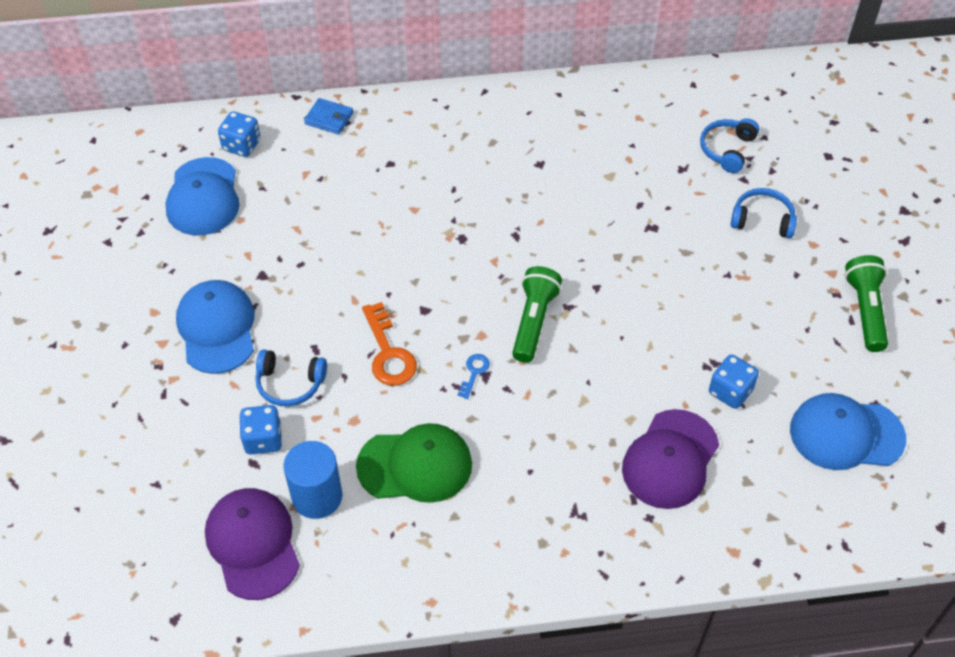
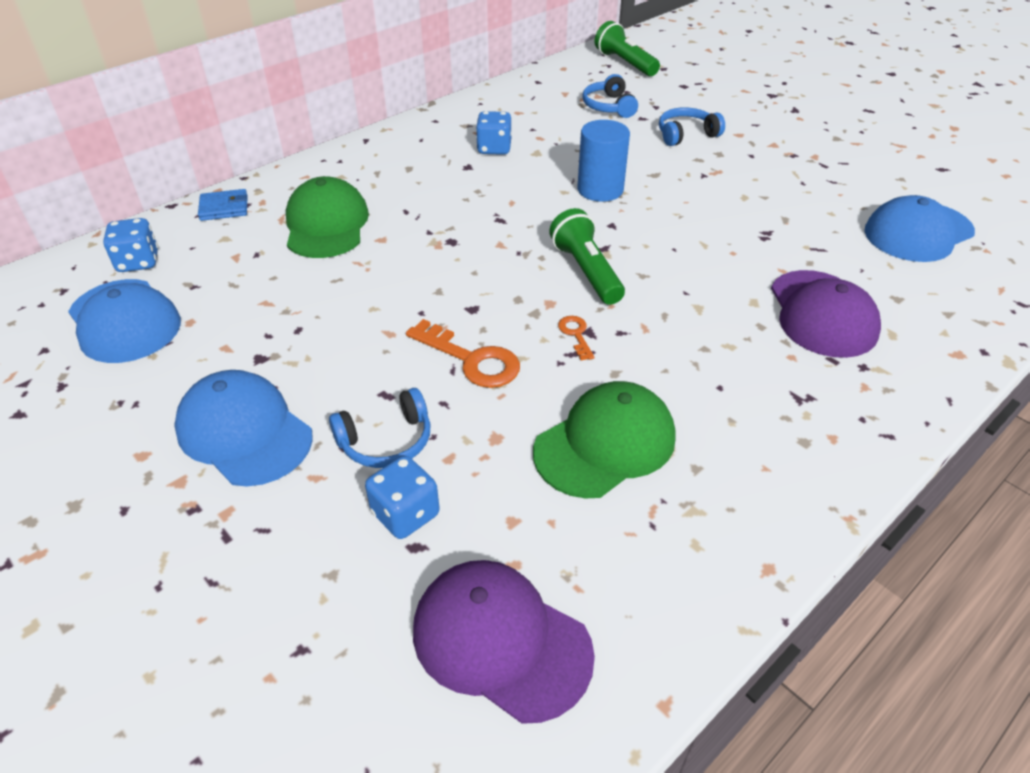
camera: 35 degrees left, 10 degrees down
blue cylinder [283,441,342,519] -> blue cylinder moved to [577,120,630,202]
blue key [458,354,490,399] -> orange key [558,316,595,361]
blue dice [709,355,759,409] -> blue dice moved to [476,111,512,155]
green flashlight [845,255,888,352] -> green flashlight moved to [595,21,660,76]
none -> green cap [286,176,369,258]

